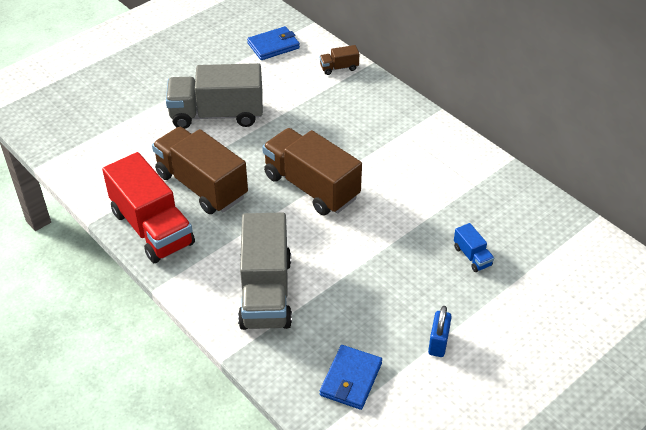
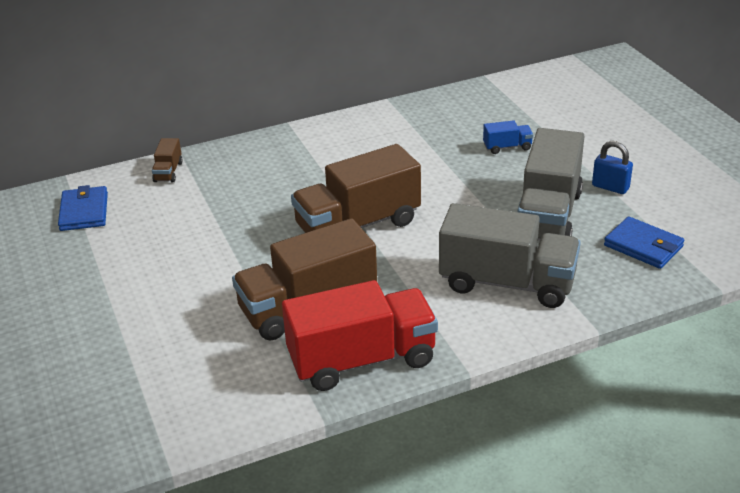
camera: 70 degrees left, 10 degrees down
grey truck [166,63,263,129] -> grey truck moved to [517,128,584,241]

